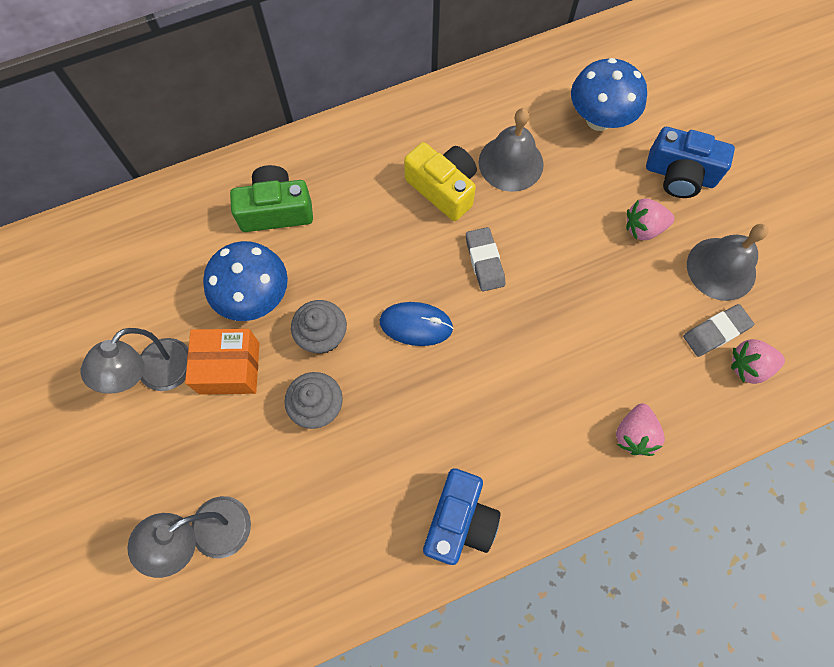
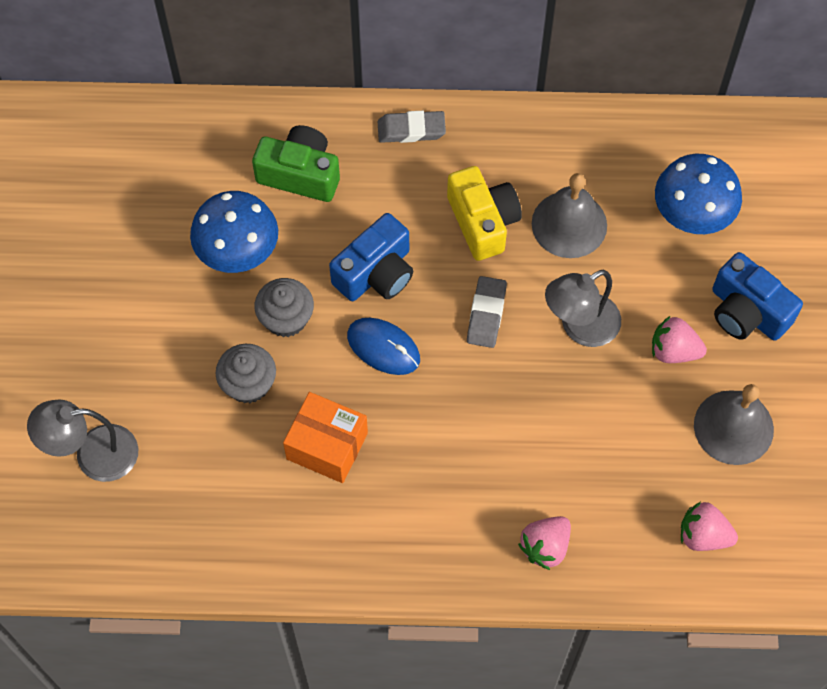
camera: 25 degrees right, 5 degrees down
grey lamp [80,328,189,394] -> grey lamp moved to [545,270,621,347]
orange box [185,329,259,395] -> orange box moved to [283,392,368,483]
blue camera [423,468,500,565] -> blue camera moved to [329,213,413,301]
grey eraser [683,304,754,357] -> grey eraser moved to [378,111,446,143]

